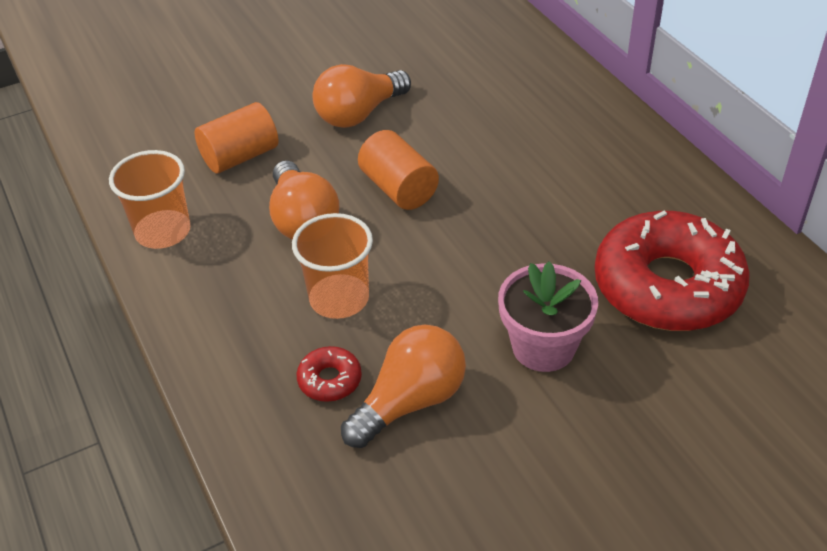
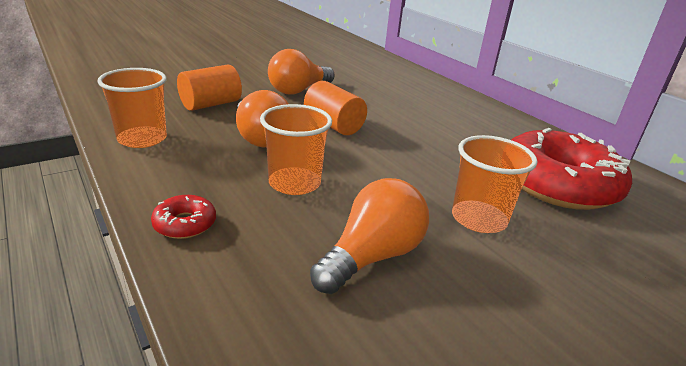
camera: 10 degrees left, 15 degrees down
red donut [297,346,362,402] -> red donut moved to [151,195,216,239]
pink flower pot [498,262,598,372] -> orange cup [452,135,537,233]

